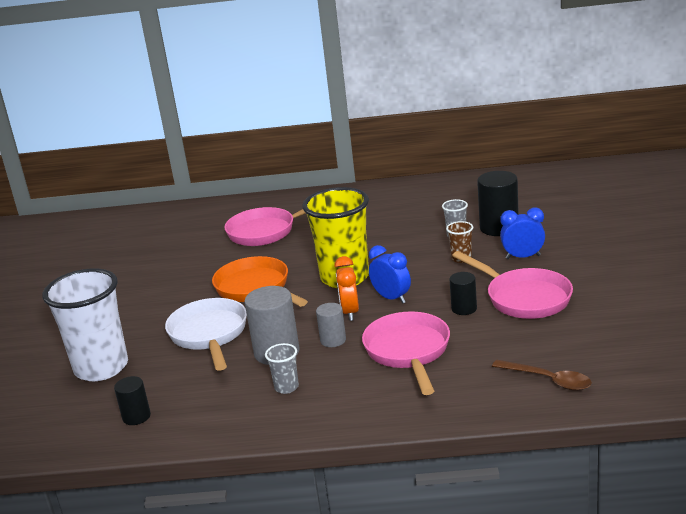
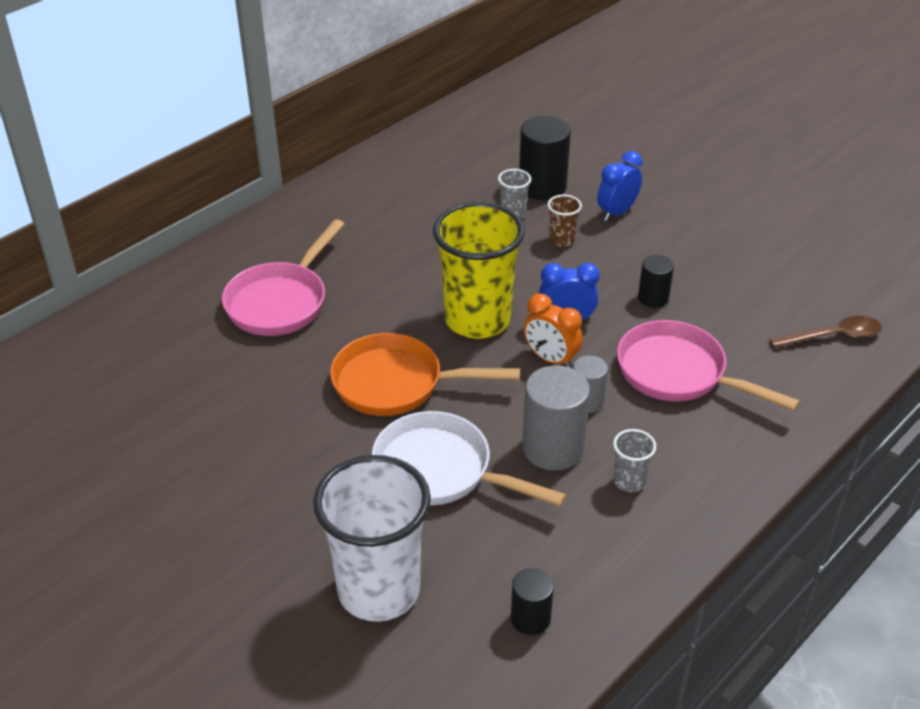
camera: 50 degrees left, 15 degrees up
pink pan [452,251,573,319] -> none

